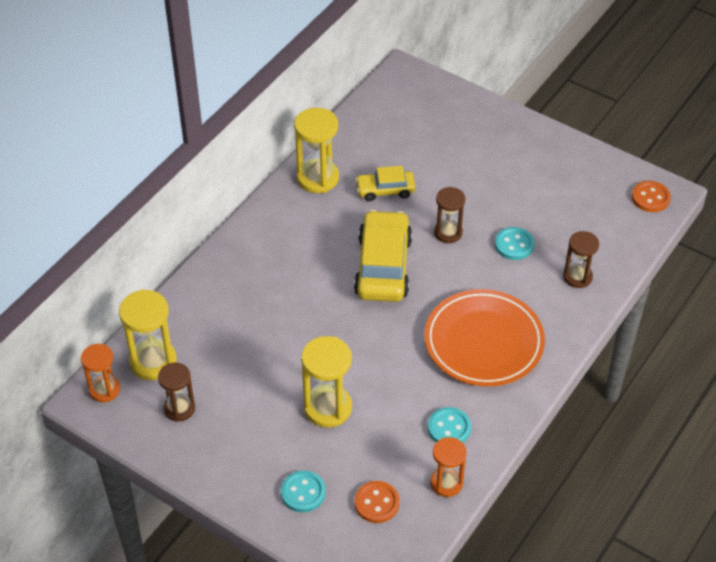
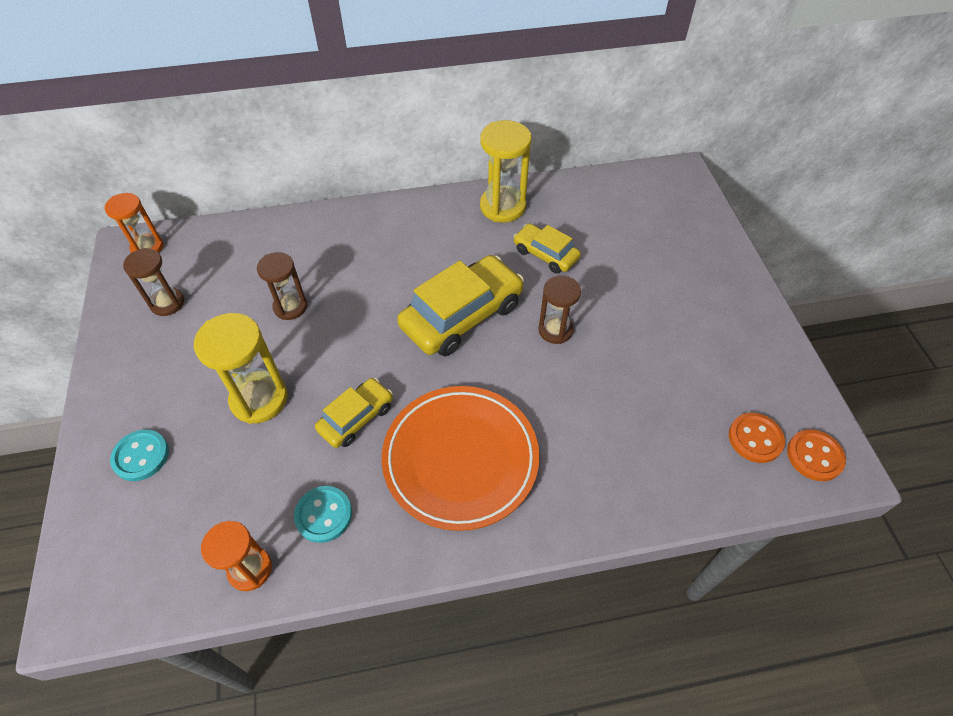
camera: 45 degrees right, 5 degrees up
yellow hourglass [119,289,177,380] -> none
orange button [355,481,400,523] -> orange button moved to [729,413,785,463]
turquoise button [495,227,534,260] -> none
brown hourglass [563,231,599,288] -> brown hourglass moved to [257,252,307,320]
none -> yellow car [315,378,393,448]

